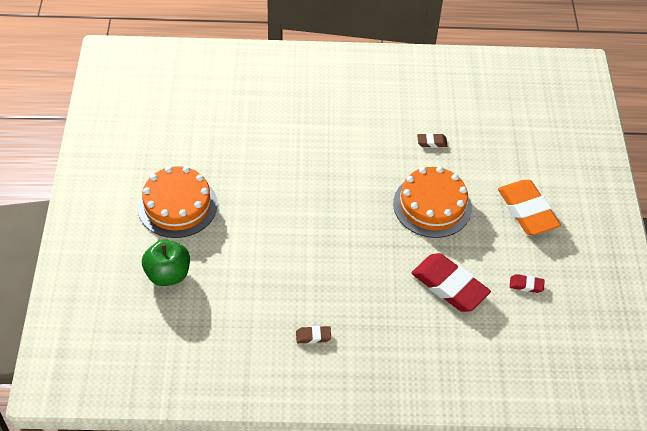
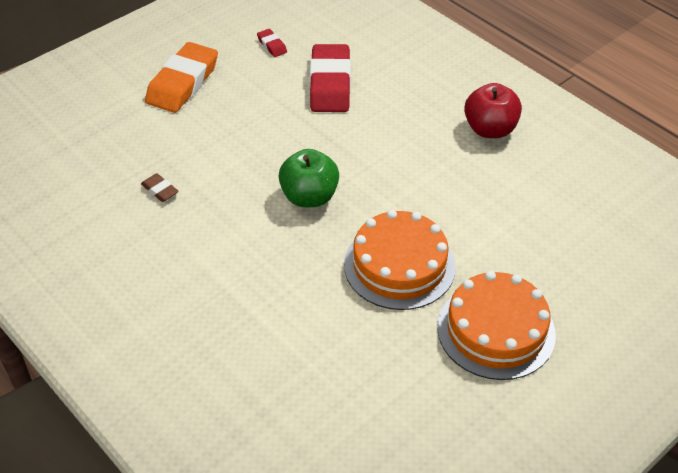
camera: 130 degrees left, 5 degrees down
green apple [142,239,190,286] -> green apple moved to [278,149,339,207]
brown eraser [296,326,331,344] -> red apple [464,83,522,138]
orange cake [393,167,472,238] -> orange cake moved to [344,210,456,310]

